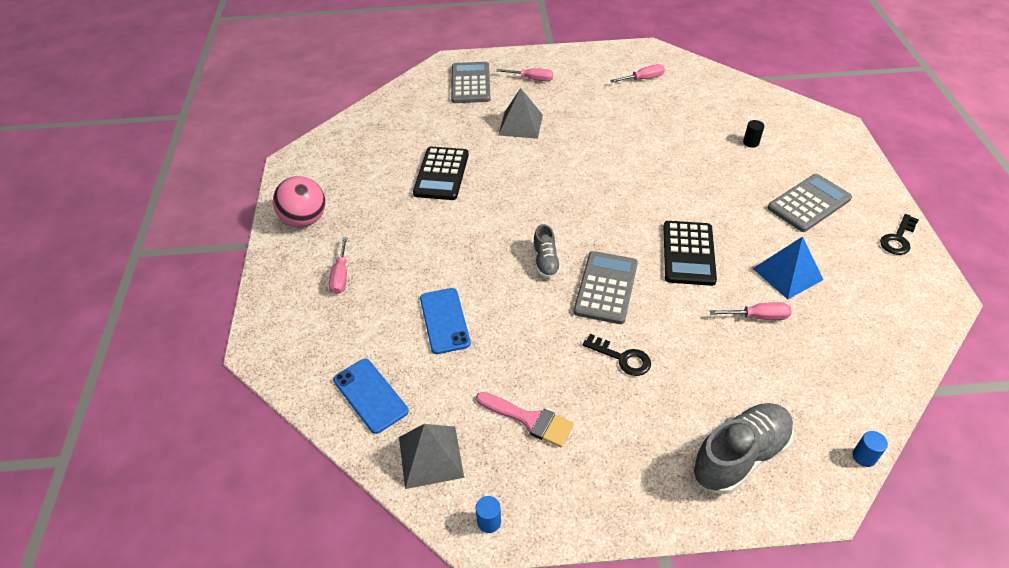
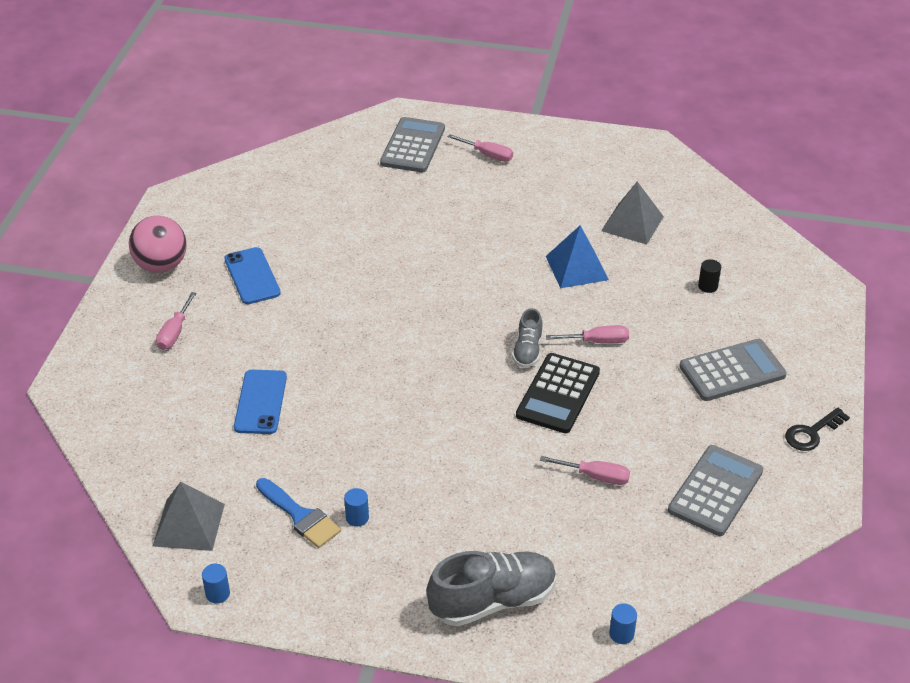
camera: 15 degrees right, 5 degrees down
blue phone [333,359,408,434] -> blue phone moved to [224,247,281,304]
black calculator [413,147,469,200] -> none
pink brush [476,392,574,447] -> blue brush [256,478,341,548]
grey pyramid [499,88,543,139] -> grey pyramid moved to [601,182,664,245]
grey shoe [533,224,561,279] -> grey shoe moved to [512,308,543,368]
grey calculator [574,251,638,324] -> grey calculator moved to [668,445,763,536]
black key [583,334,651,376] -> none
pink screwdriver [610,64,665,83] -> pink screwdriver moved to [546,325,629,344]
blue pyramid [753,236,823,300] -> blue pyramid moved to [546,225,609,288]
none -> blue cylinder [344,488,369,527]

